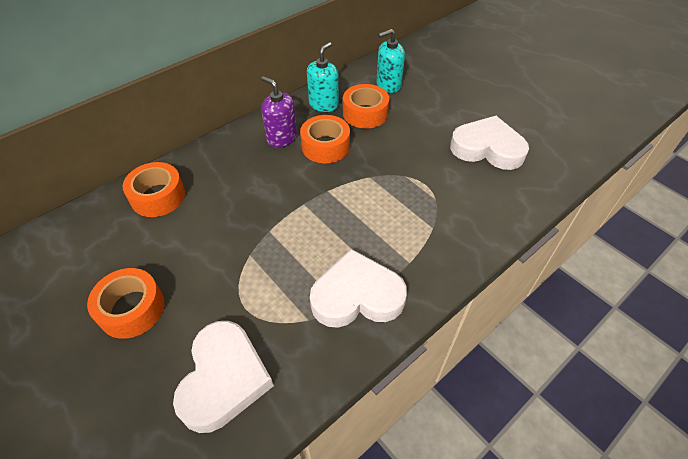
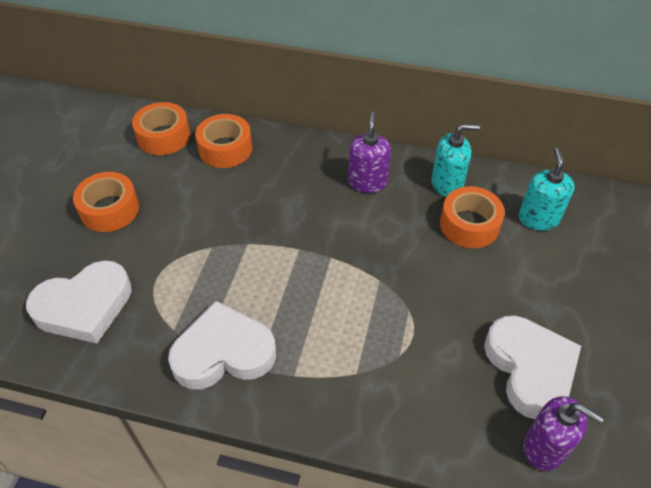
camera: 55 degrees right, 0 degrees up
orange tape [300,115,350,163] -> orange tape moved to [132,102,190,155]
white heart [310,249,407,328] -> white heart turned 60 degrees counterclockwise [168,301,276,389]
turquoise soap dispenser [376,29,405,93] -> turquoise soap dispenser turned 60 degrees clockwise [519,148,574,231]
none -> purple soap dispenser [524,396,604,471]

